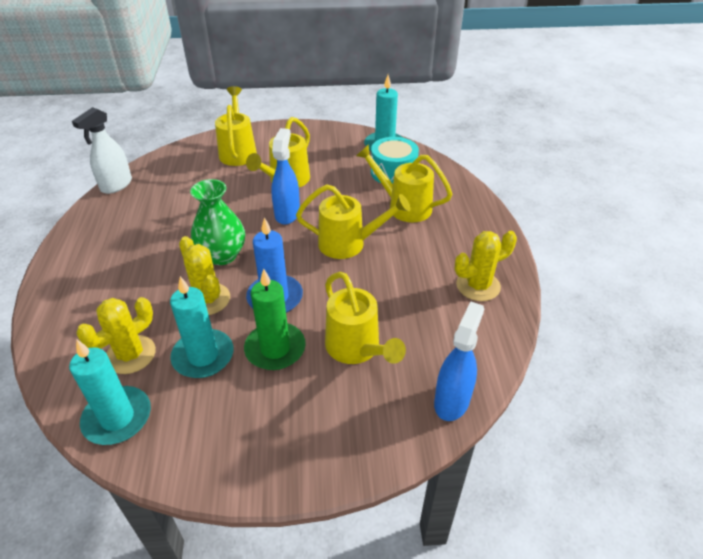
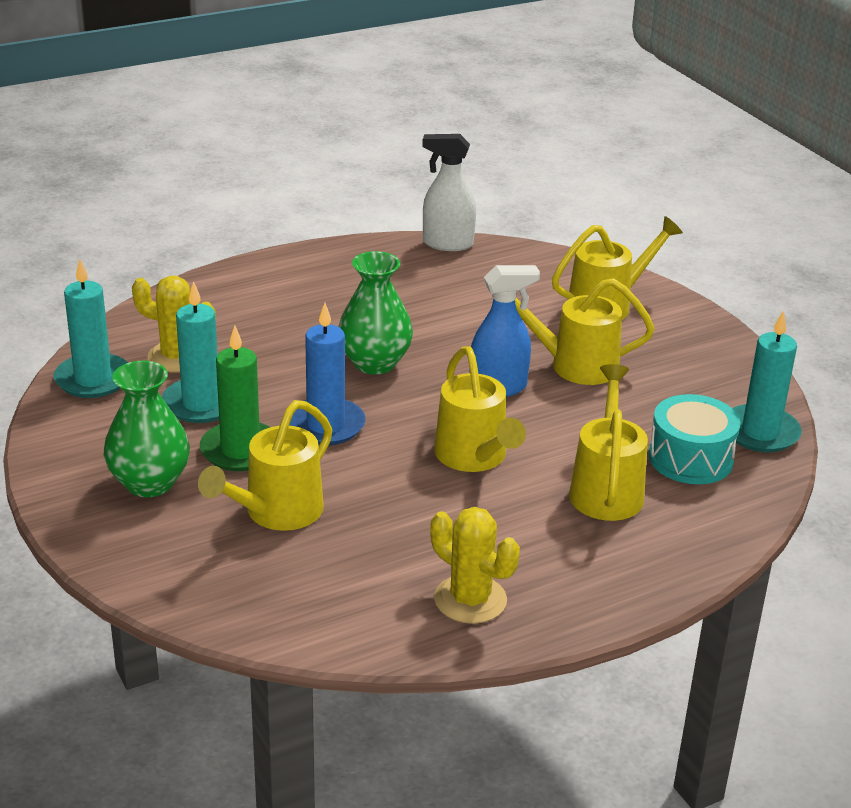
camera: 65 degrees right, 10 degrees down
yellow cactus [179,236,230,315] -> none
blue spray bottle [434,302,484,421] -> none
none -> green vase [104,361,190,497]

